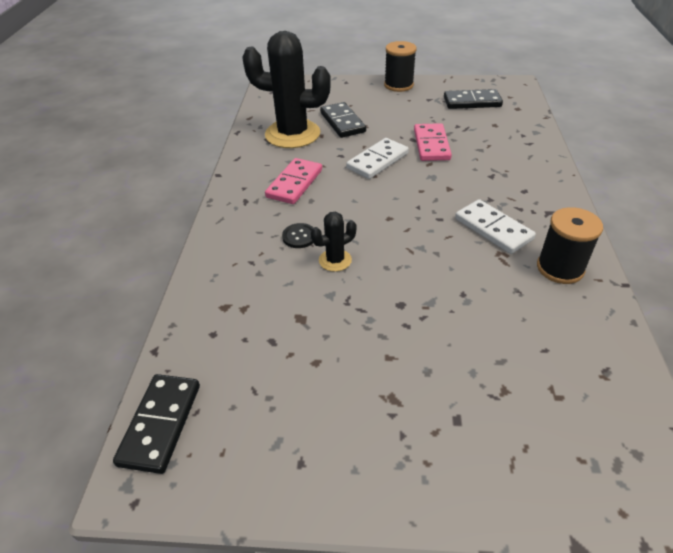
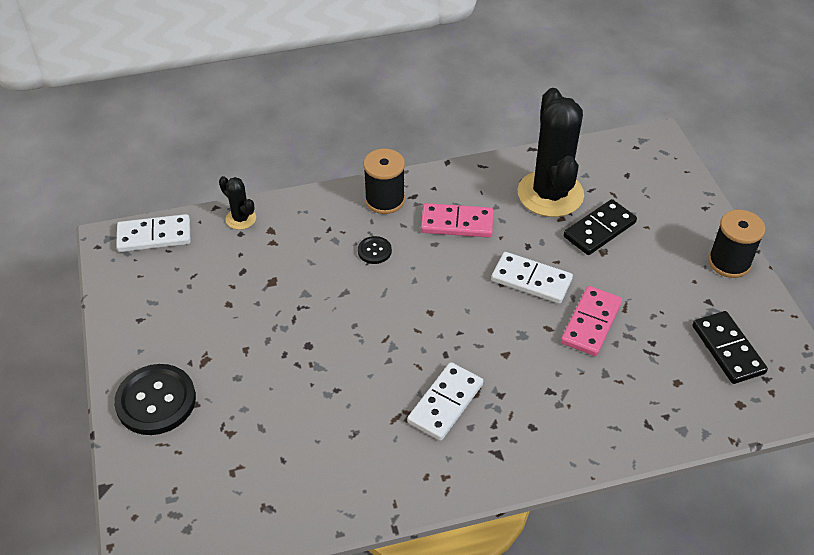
camera: 70 degrees right, 5 degrees up
black domino [113,374,200,474] -> white domino [116,214,190,252]
black cactus [311,212,356,272] -> black cactus moved to [219,176,256,230]
pink domino [414,123,452,161] -> pink domino turned 45 degrees counterclockwise [561,286,622,356]
black spool [537,207,603,284] -> black spool moved to [364,149,405,214]
none -> black button [114,364,196,435]

